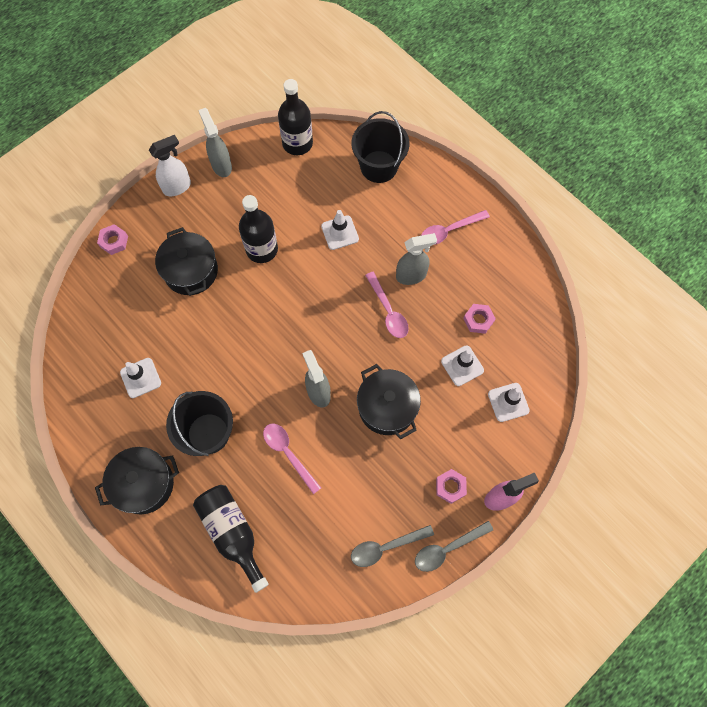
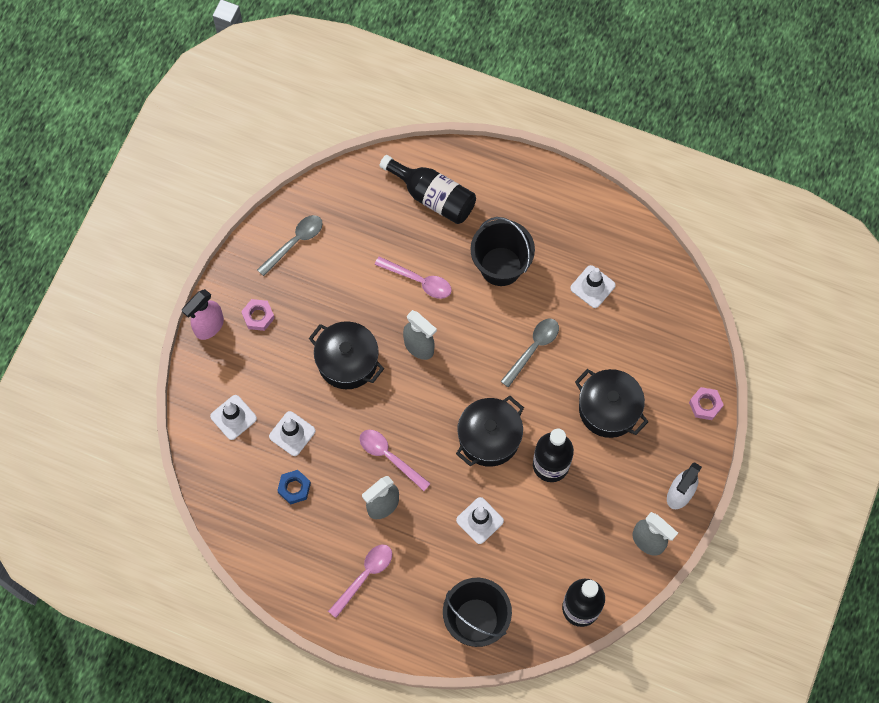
camera: 155 degrees right, 0 degrees up
black pot [95,447,179,514] -> black pot moved to [456,396,524,467]
grey spoon [415,521,493,572] -> grey spoon moved to [500,319,559,388]
pink nut [463,304,496,334] -> blue nut [277,470,311,505]

